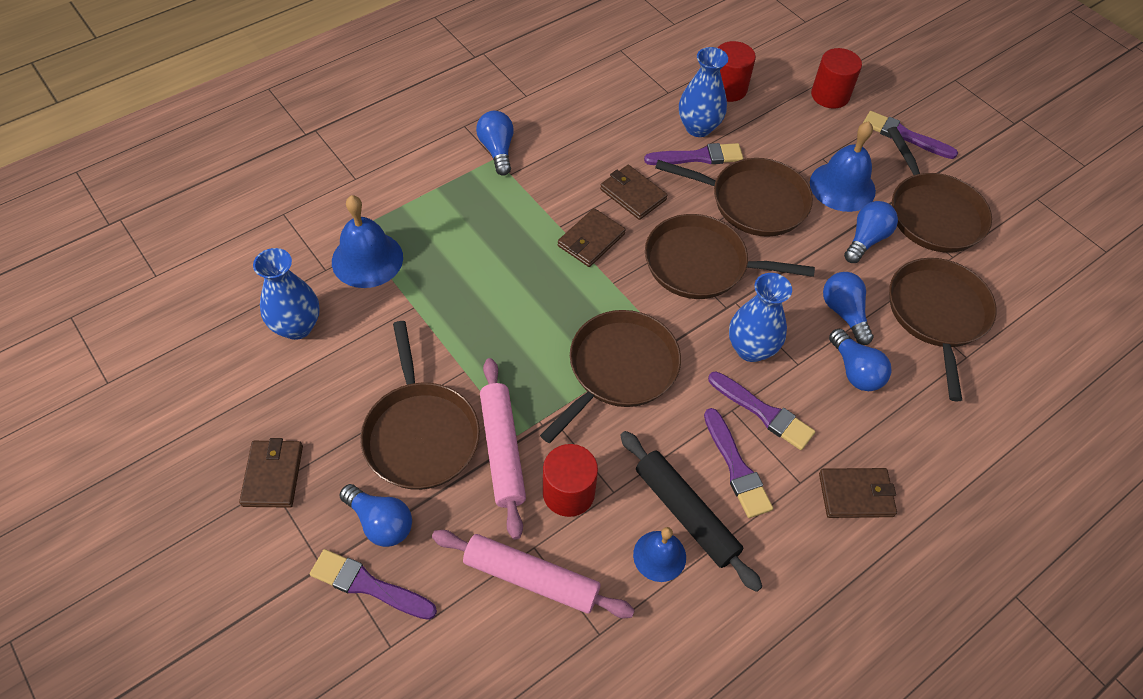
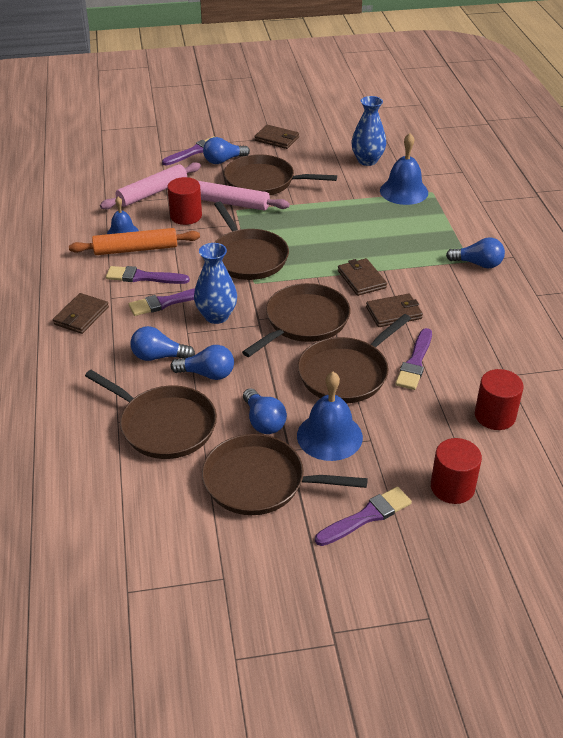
camera: 120 degrees right, 15 degrees down
black rolling pin [620,431,762,592] -> orange rolling pin [69,228,200,255]
blue vase [679,47,728,137] -> none

